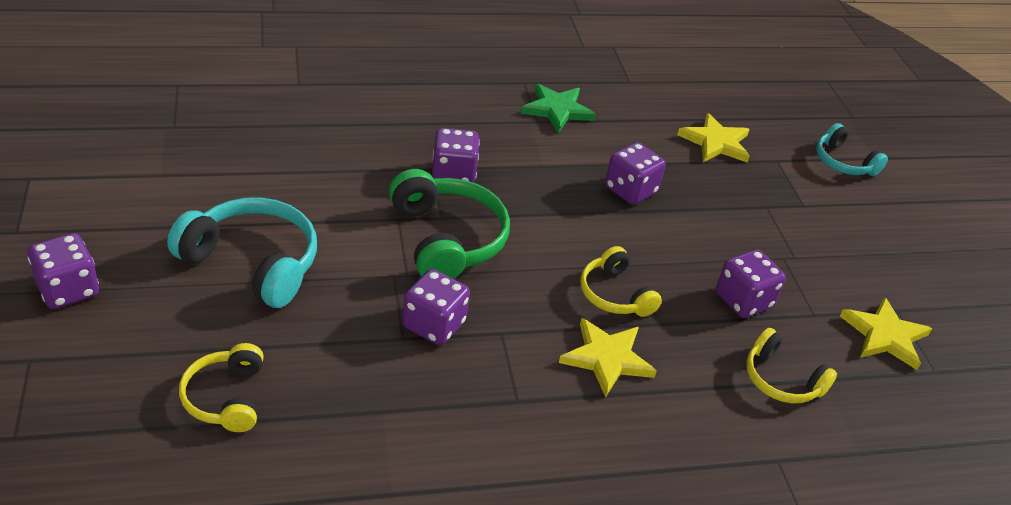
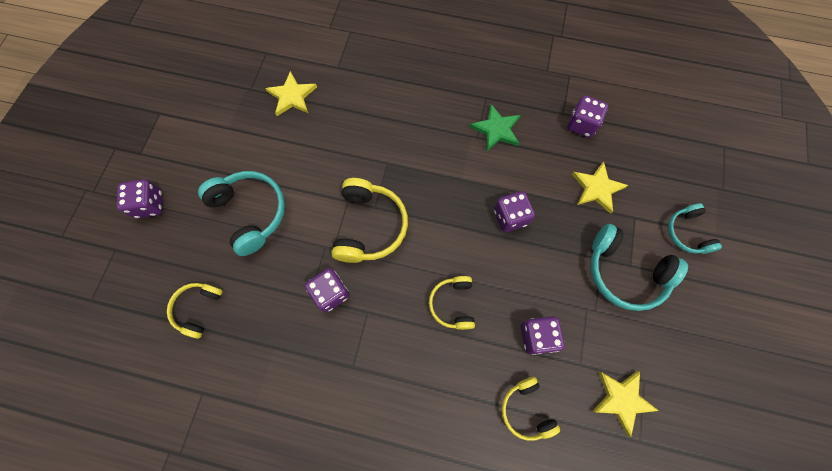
camera: 30 degrees right, 30 degrees up
green headphones [389,169,510,279] -> yellow headphones [331,178,408,263]
purple dice [432,128,480,183] -> purple dice moved to [567,95,608,138]
yellow star [559,318,657,397] -> yellow star moved to [265,71,317,116]
none -> turquoise headphones [591,224,688,311]

